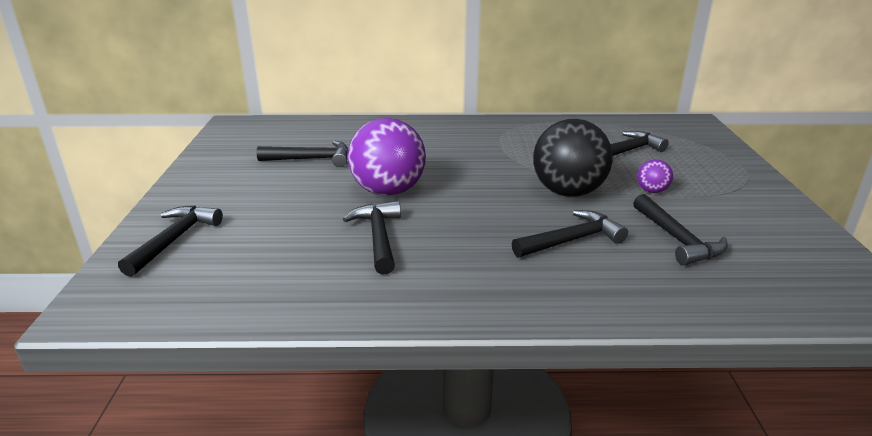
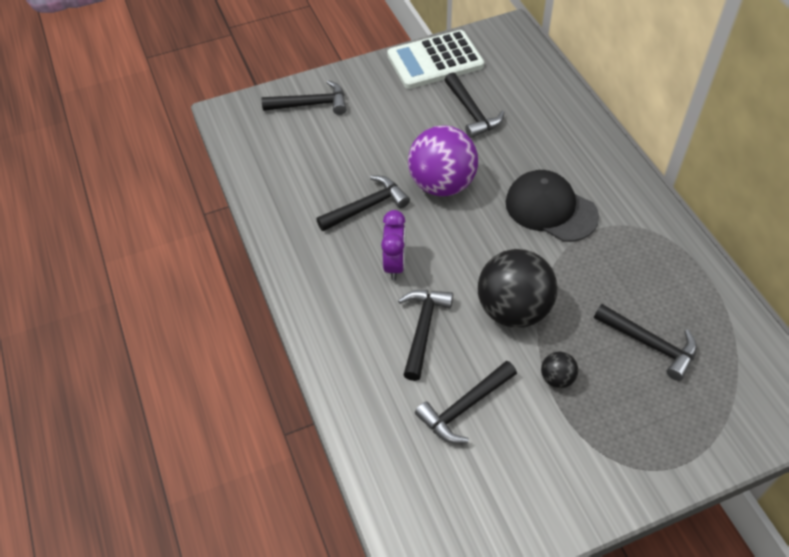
camera: 70 degrees right, 25 degrees up
black hammer [512,210,628,257] -> black hammer turned 120 degrees counterclockwise [398,290,453,381]
purple ball [637,159,673,193] -> black ball [541,351,578,388]
none -> purple clock [381,210,406,280]
none -> white calculator [387,30,484,89]
none -> black cap [506,170,599,242]

